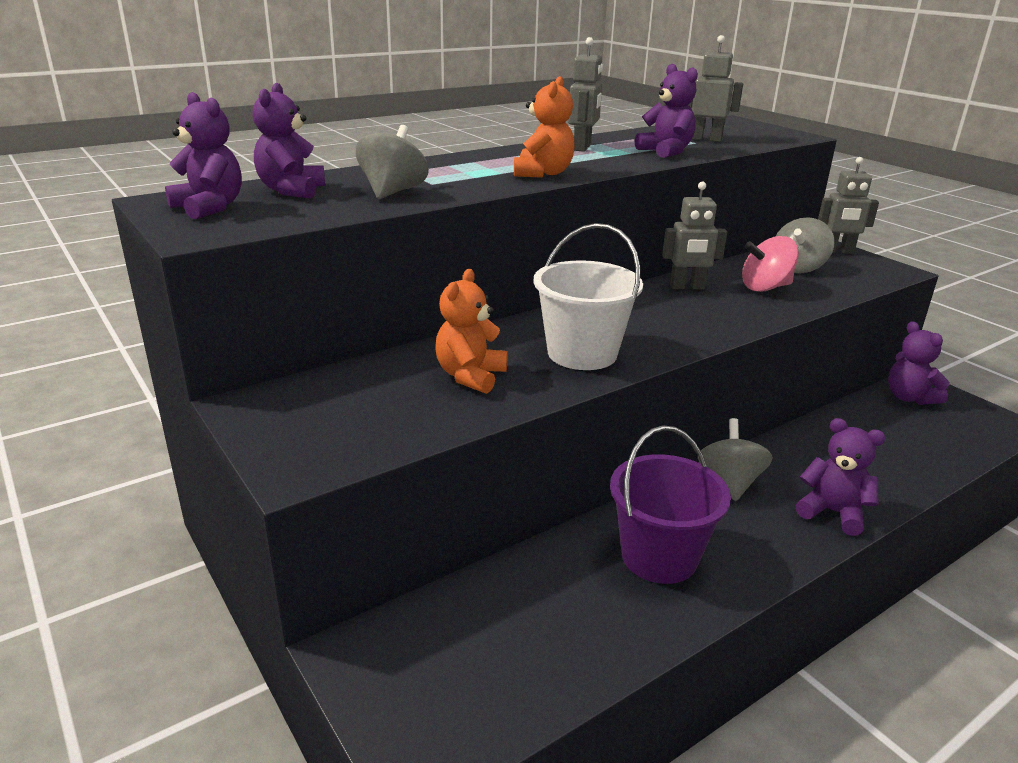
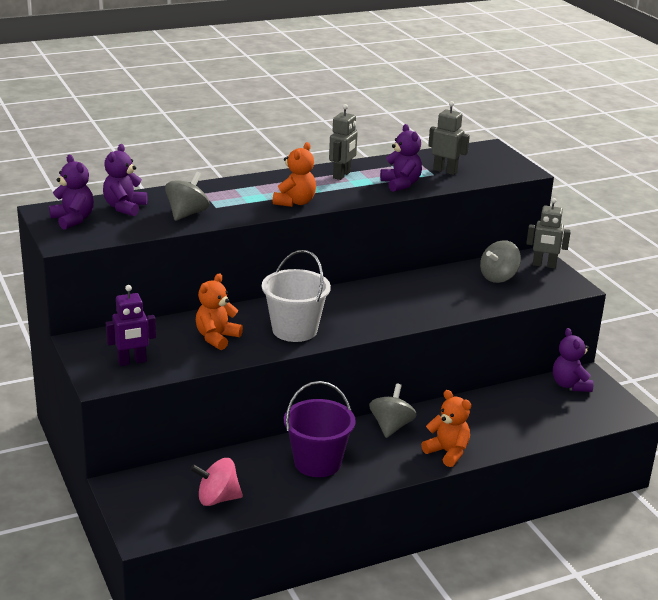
camera: 10 degrees right, 0 degrees up
grey robot [662,182,727,289] -> none
pink spinning top [742,236,799,292] -> pink spinning top moved to [190,458,243,506]
purple teddy bear [796,418,886,536] -> orange teddy bear [421,390,471,467]
none -> purple robot [106,285,156,366]

